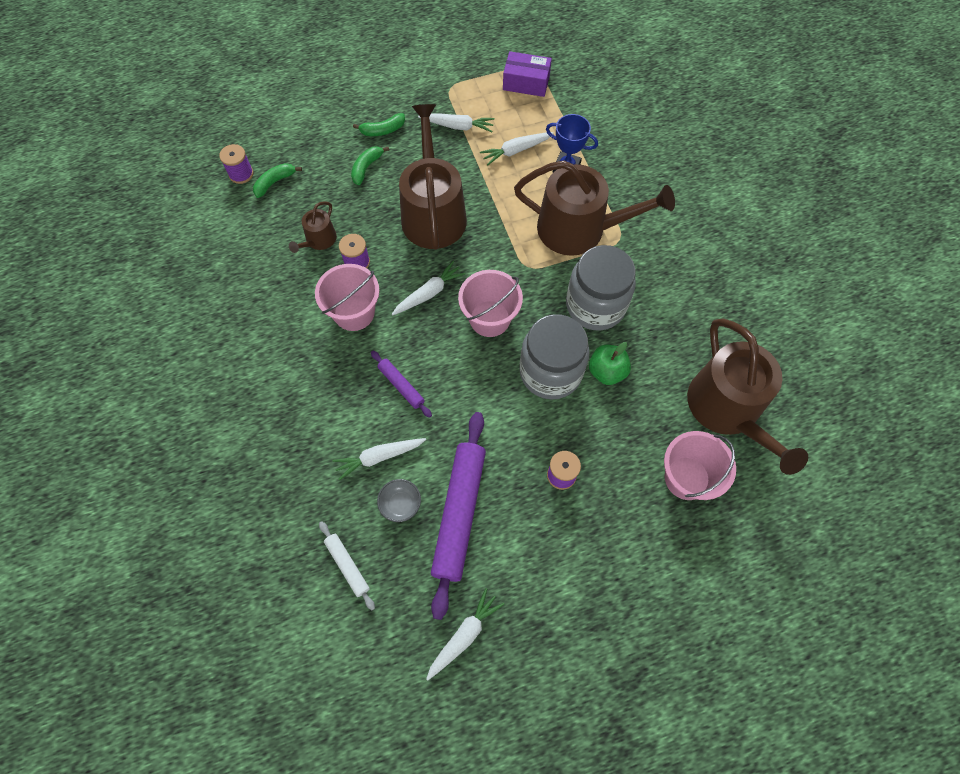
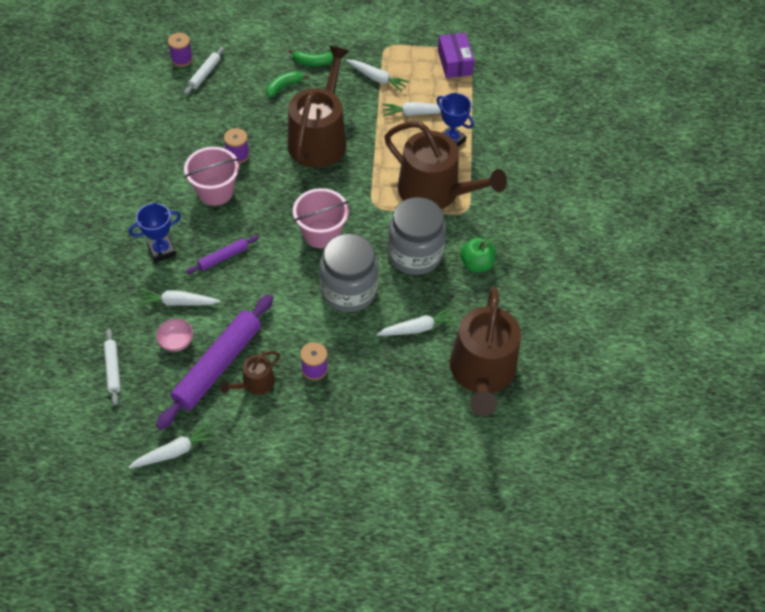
camera: 20 degrees right, 10 degrees down
green banana [253,163,302,198] -> white rolling pin [184,47,224,95]
brown watering can [289,201,337,253] -> brown watering can moved to [220,351,280,395]
purple rolling pin [371,351,432,418] -> purple rolling pin turned 75 degrees clockwise [186,235,259,274]
grey bowl [377,479,421,522] -> pink bowl [156,319,194,352]
white carrot [392,261,466,316] -> white carrot moved to [376,307,457,336]
purple box [503,51,552,97] -> purple box turned 45 degrees clockwise [438,33,475,78]
green apple [589,342,631,385] -> green apple moved to [460,237,496,272]
pink bucket [664,431,736,500] -> none
none -> blue trophy [129,203,181,262]

